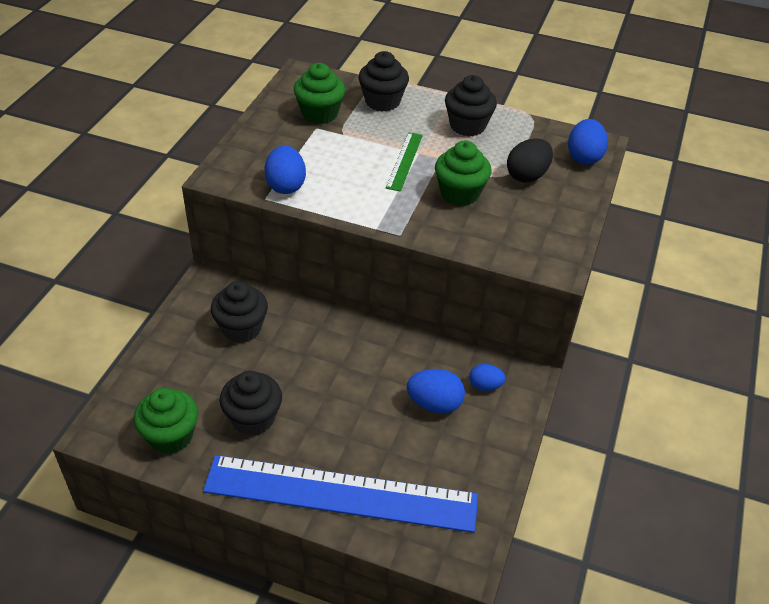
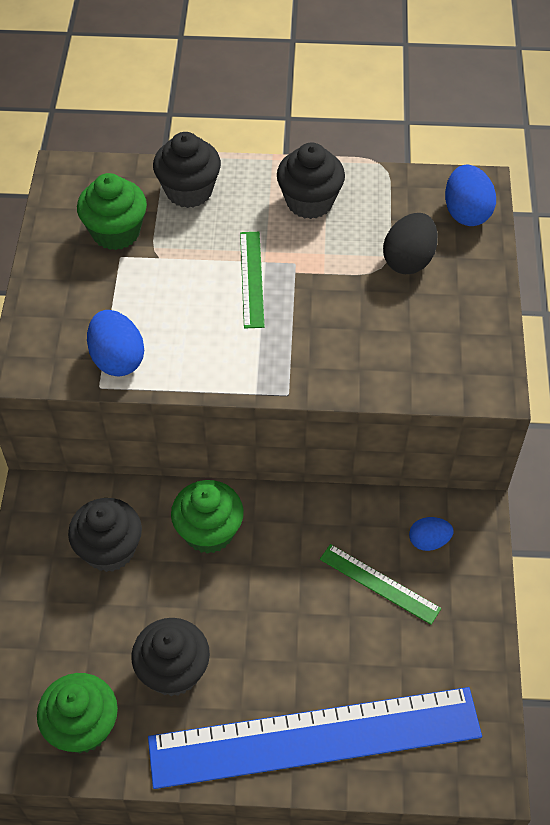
camera: 15 degrees left, 10 degrees up
blue egg [407,369,465,414] -> green ruler [320,544,441,625]
green cupcake [435,141,492,206] -> green cupcake moved to [171,480,244,554]

